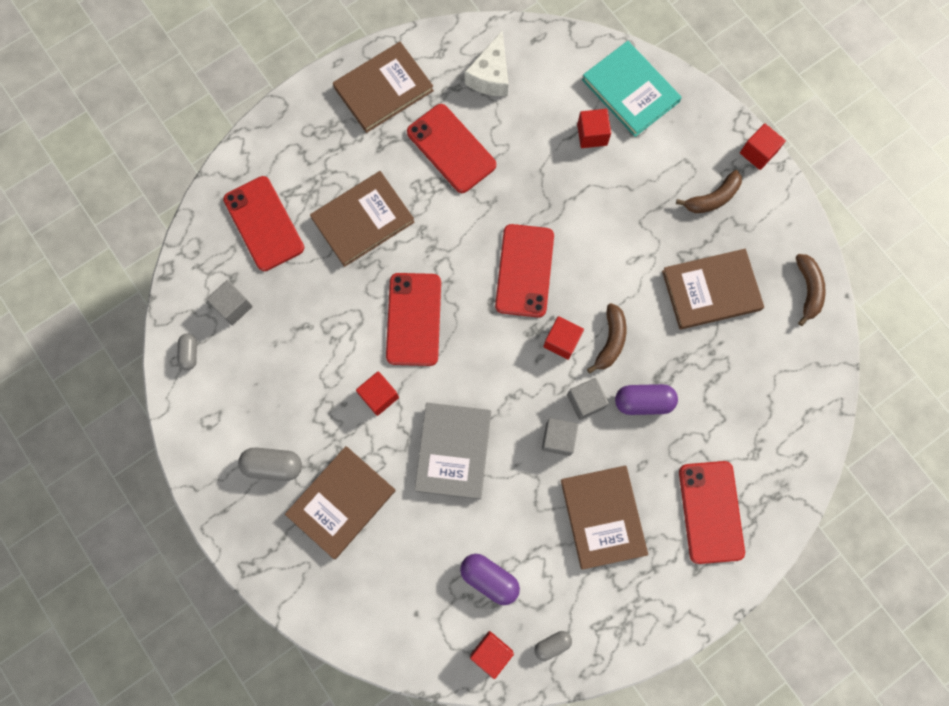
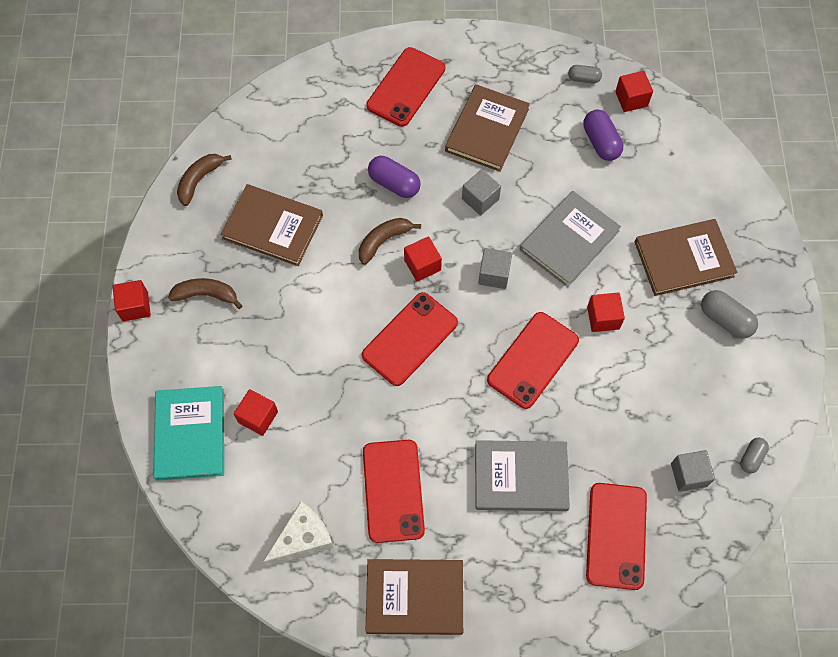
camera: 145 degrees left, 10 degrees down
brown book [310,171,415,267] -> grey book [475,440,570,511]
grey cube [567,378,609,420] -> grey cube moved to [478,248,512,289]

